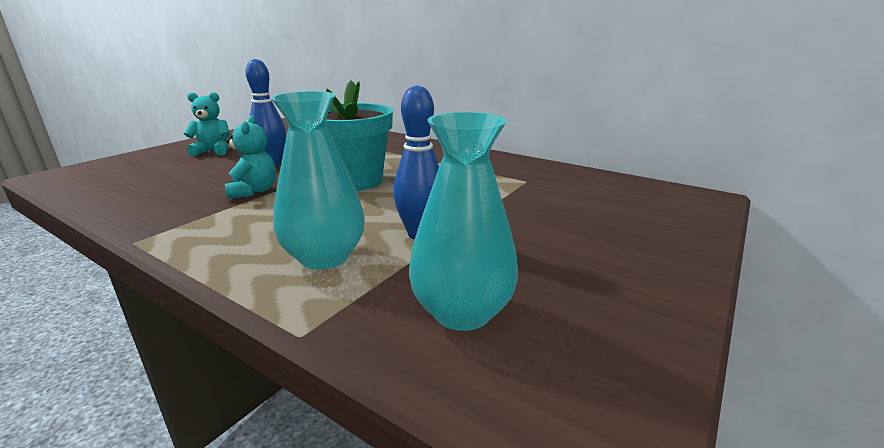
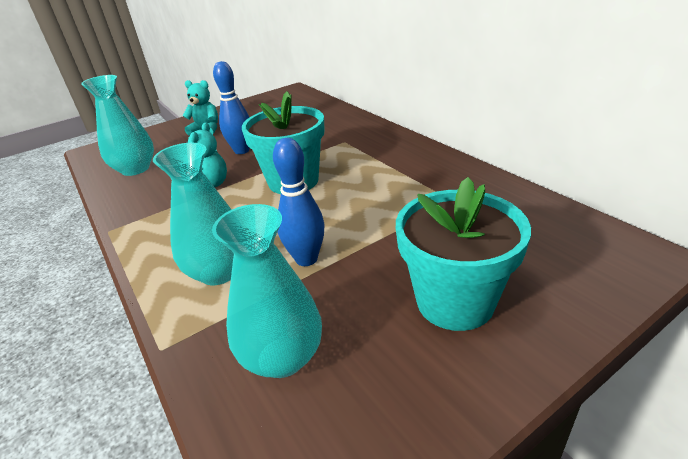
camera: 25 degrees right, 10 degrees up
none -> turquoise vase [81,75,154,176]
none -> turquoise flower pot [396,177,531,331]

